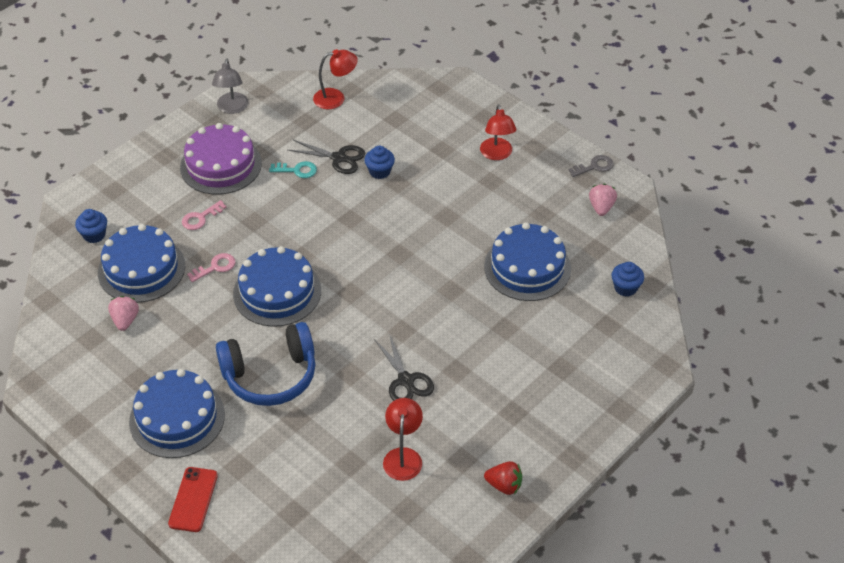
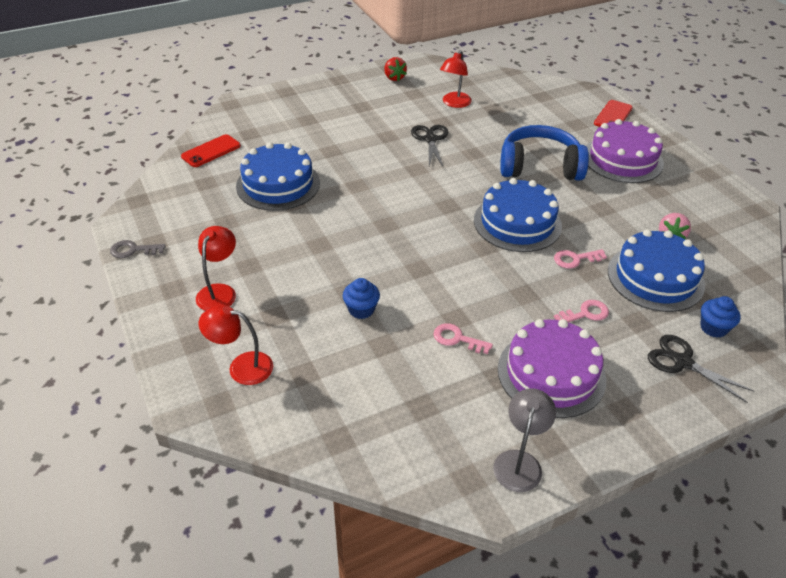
camera: 160 degrees left, 5 degrees down
blue cake [129,369,225,458] -> purple cake [587,119,664,183]
turquoise key [269,161,317,178] -> pink key [433,323,493,354]
black scissors [288,140,365,174] -> black scissors moved to [648,335,755,403]
red lamp [313,49,358,109] -> red lamp moved to [199,305,273,385]
red strawberry [484,461,522,495] -> red strawberry turned 150 degrees counterclockwise [384,57,407,81]
pink strawberry [589,184,617,216] -> none
blue cupcake [611,262,644,297] -> red phone [181,134,241,167]

